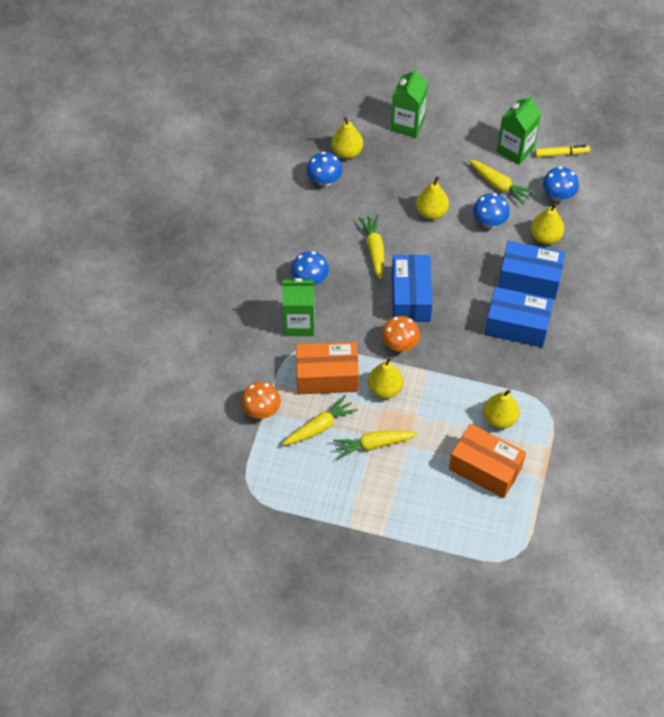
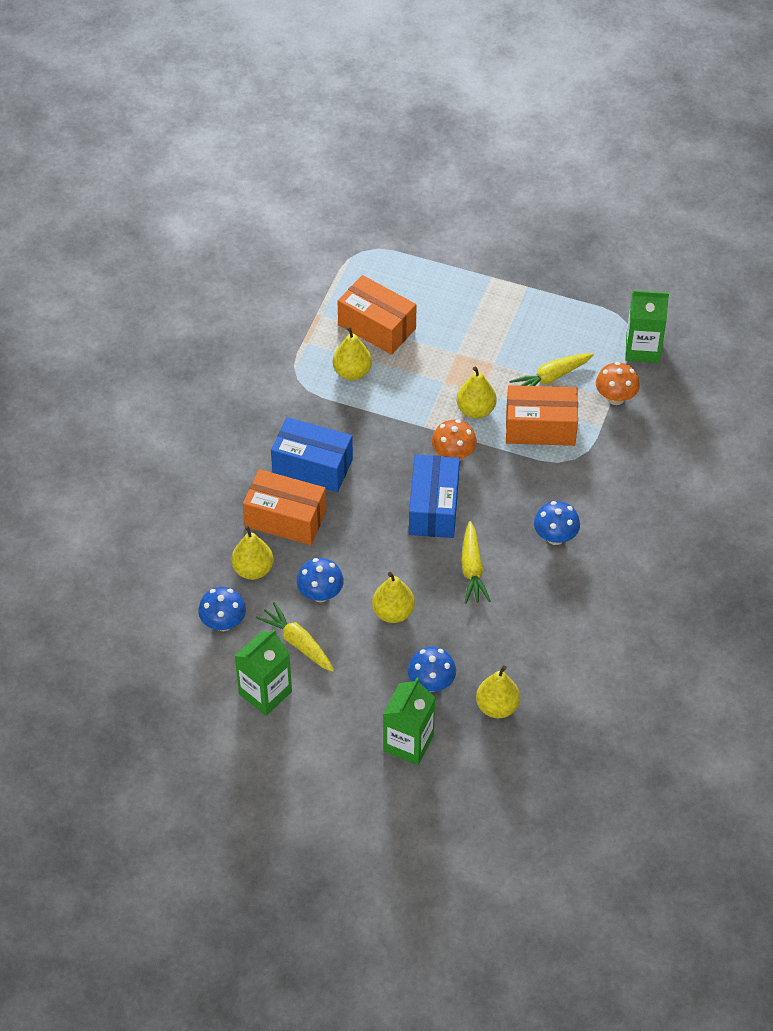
camera: 175 degrees left, 5 degrees down
green carton [282,278,315,336] -> green carton moved to [625,290,669,363]
blue mushroom [307,152,343,187] -> blue mushroom moved to [408,647,456,692]
yellow carrot [333,430,418,459] -> none
blue box [498,241,565,300] -> orange box [243,469,326,545]
yellow marker [535,145,590,158] -> none

